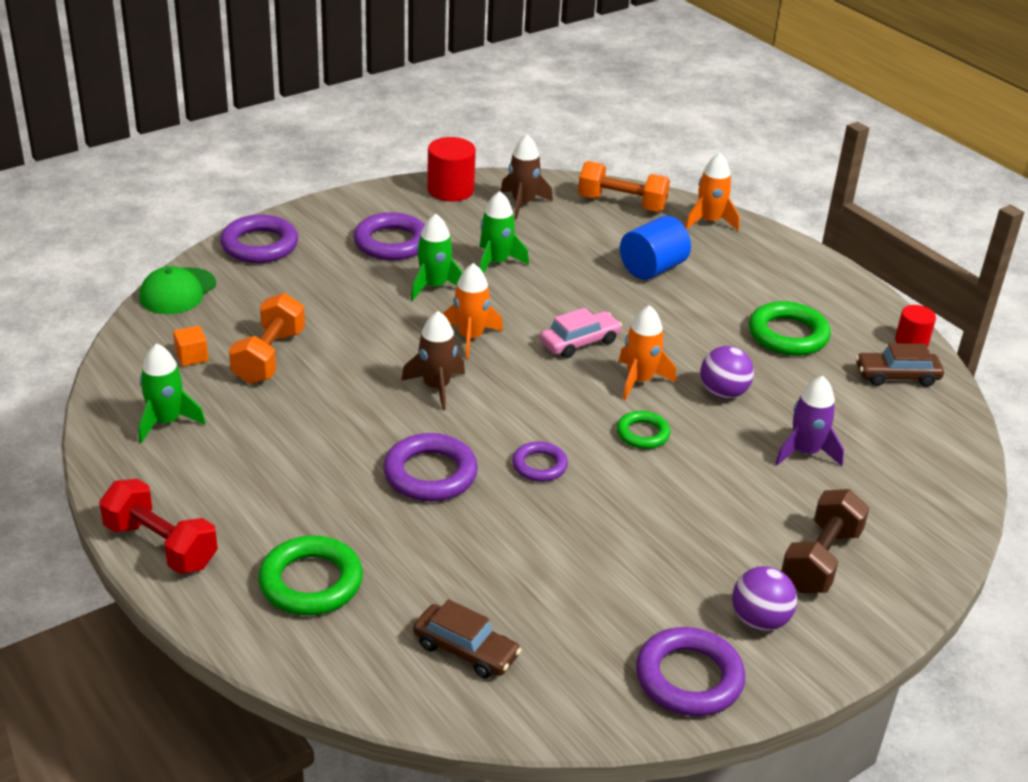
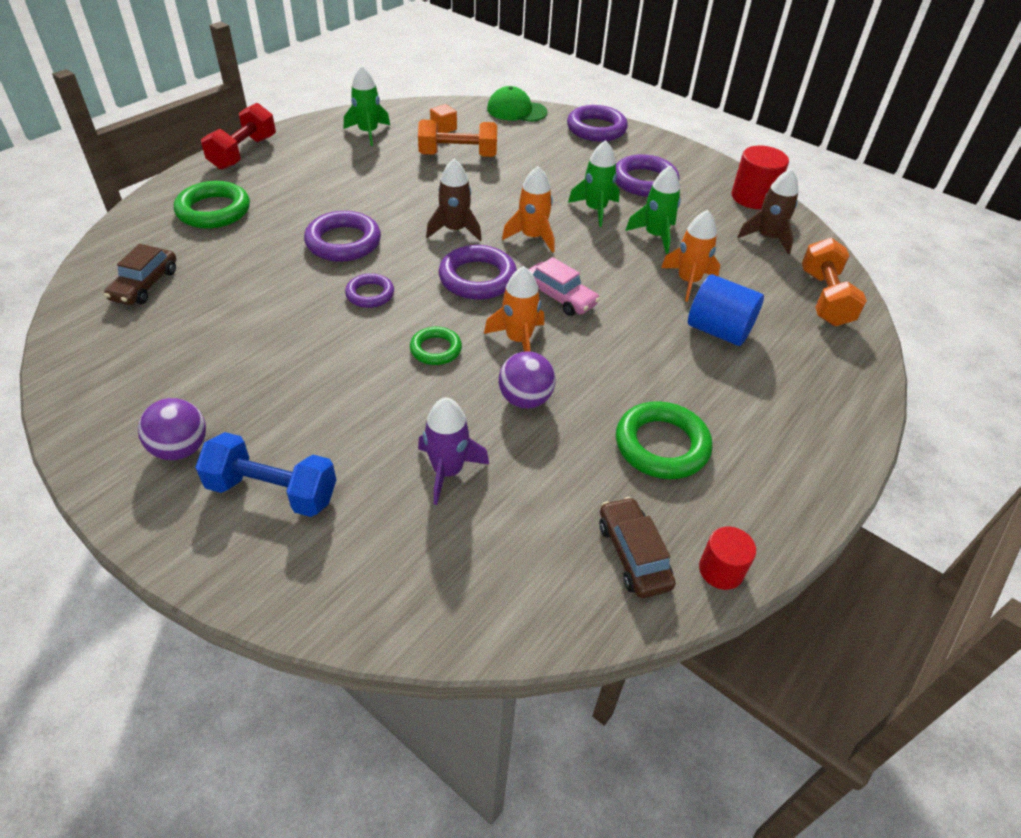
camera: 75 degrees right, 10 degrees up
purple ring [636,627,745,716] -> purple ring moved to [438,245,517,300]
orange rocket [685,153,739,231] -> orange rocket moved to [661,210,720,302]
brown dumbbell [781,489,870,593] -> blue dumbbell [195,432,336,517]

